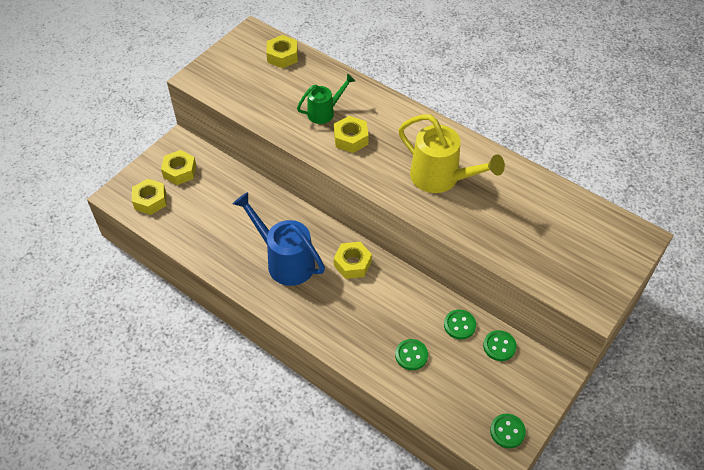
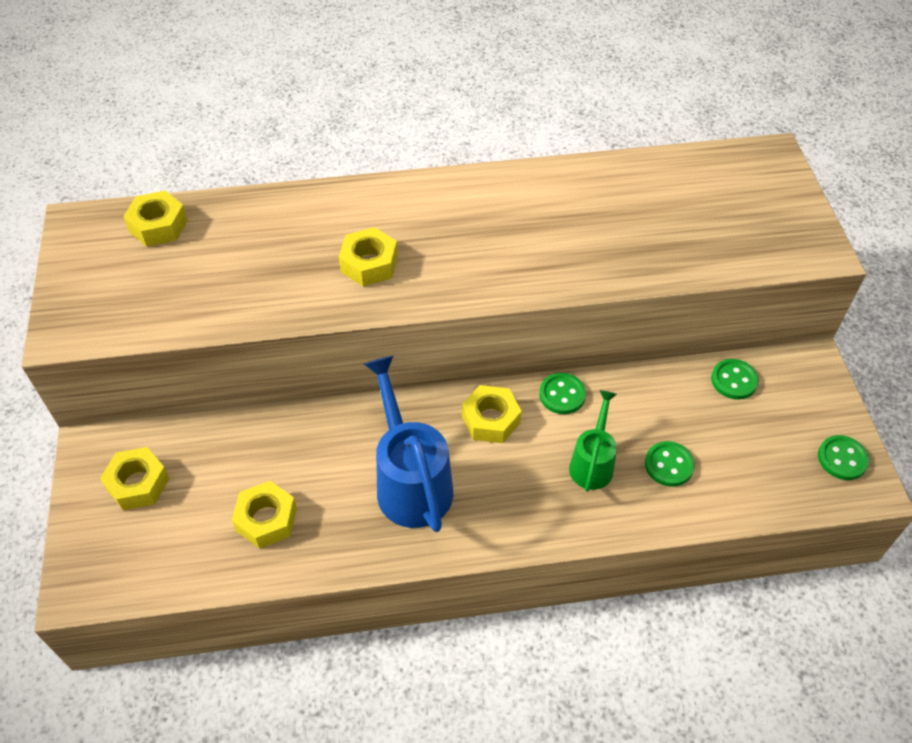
camera: 45 degrees left, 0 degrees up
yellow nut [132,179,166,215] -> yellow nut moved to [232,481,297,549]
blue watering can [233,192,325,286] -> blue watering can turned 75 degrees clockwise [364,355,453,532]
green watering can [297,74,355,124] -> green watering can moved to [569,390,617,492]
yellow watering can [398,115,505,193] -> none
green button [444,310,476,340] -> green button moved to [539,373,586,414]

